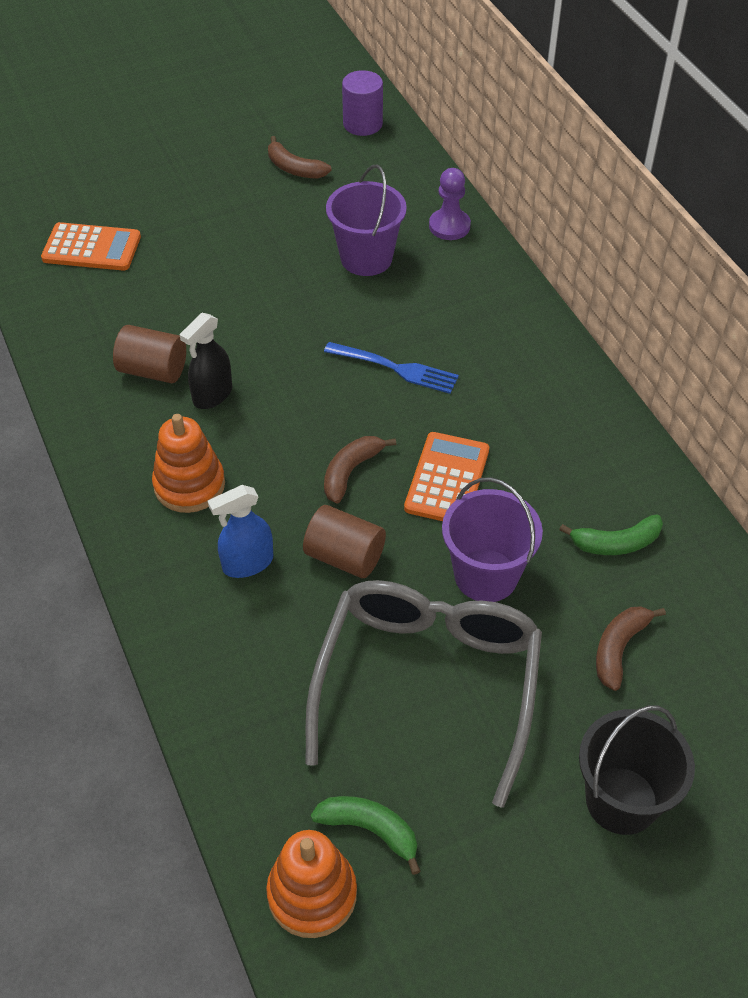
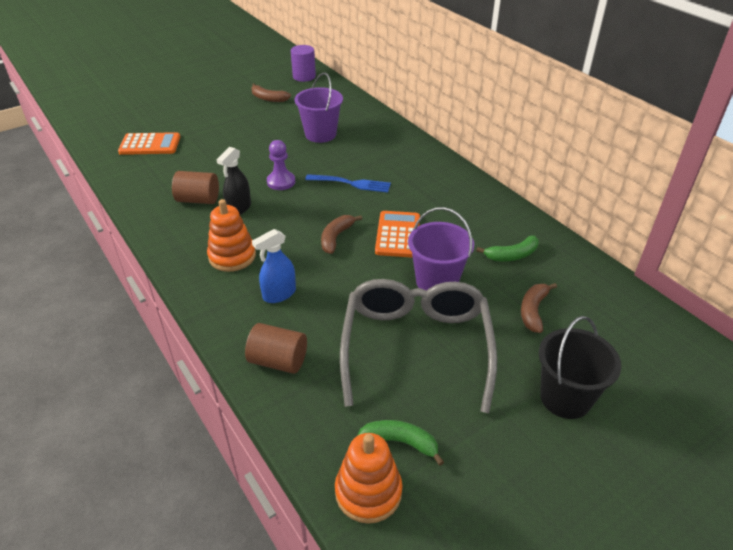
camera: 10 degrees left, 10 degrees down
brown cylinder [303,505,386,578] -> brown cylinder moved to [245,323,307,374]
purple pawn [429,168,471,240] -> purple pawn moved to [267,140,295,190]

